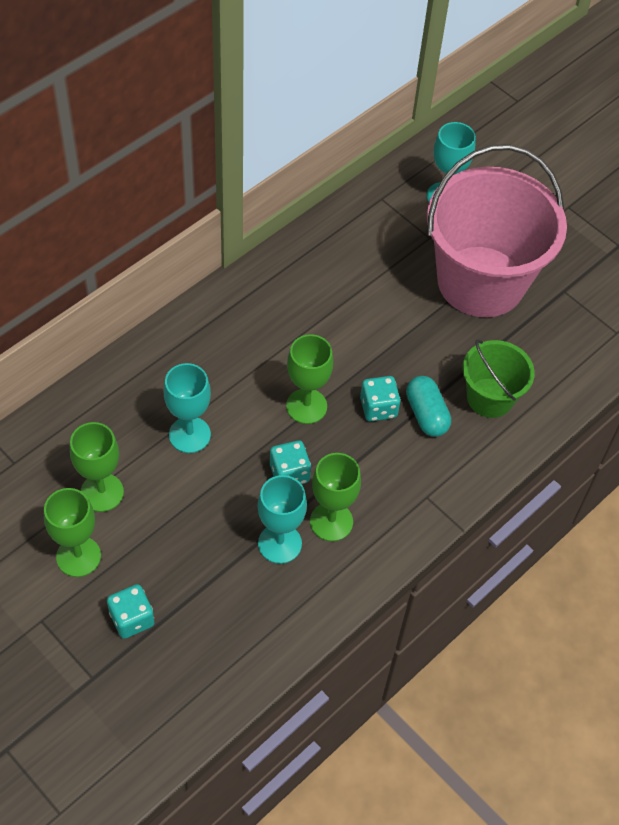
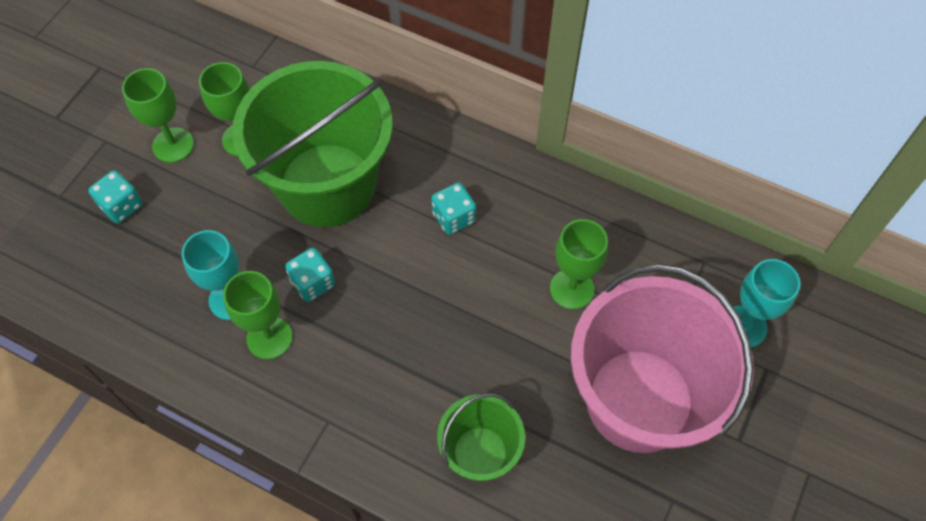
camera: 75 degrees right, 5 degrees up
turquoise goblet [164,363,211,453] -> green bucket [232,61,393,227]
green goblet [286,334,333,424] -> green goblet moved to [550,219,608,309]
turquoise dice [360,376,401,421] -> turquoise dice moved to [431,182,476,235]
turquoise capsule [406,376,451,437] -> none

